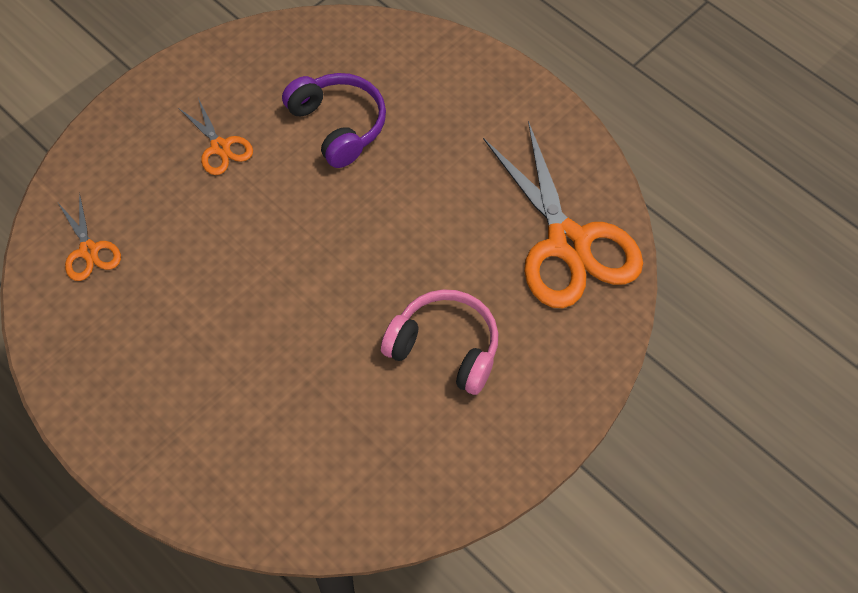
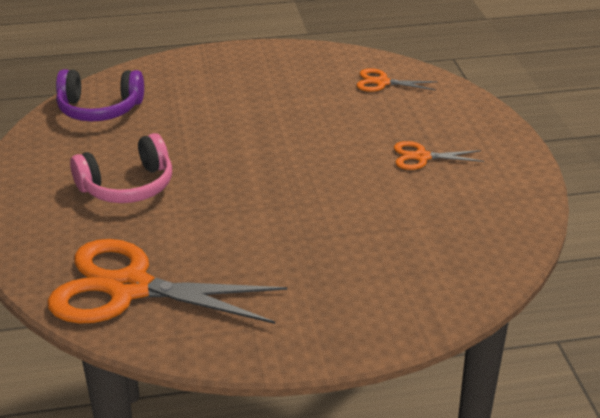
camera: 125 degrees right, 25 degrees down
purple headphones [282,73,386,168] -> purple headphones moved to [56,69,144,121]

